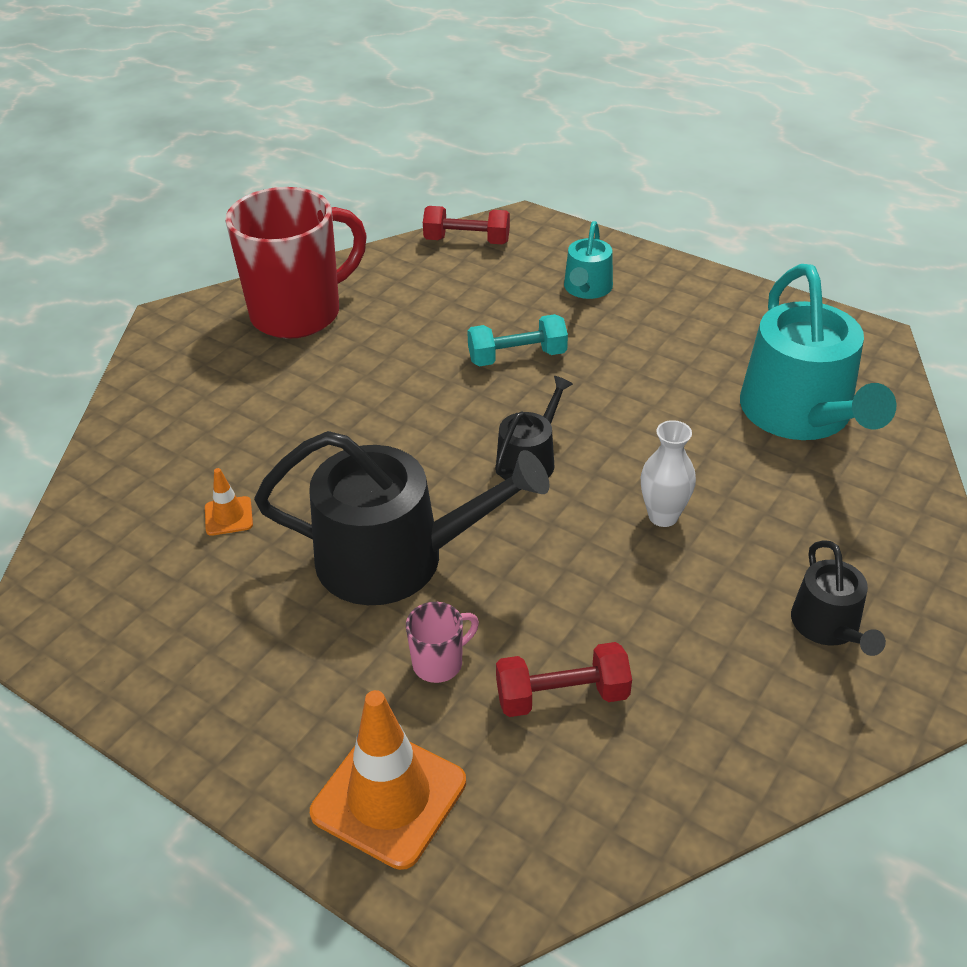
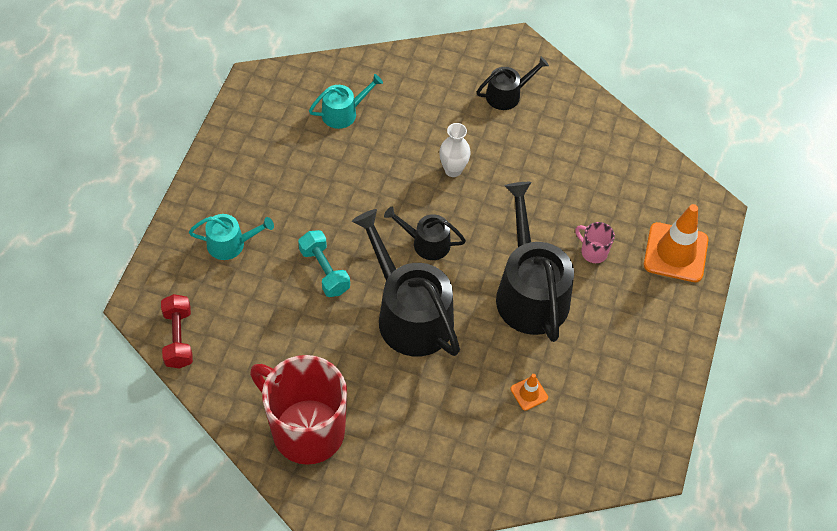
camera: 110 degrees left, 15 degrees up
red dumbbell [496,642,632,717] -> none
turquoise watering can [740,264,896,440] -> turquoise watering can [309,74,383,129], size x0.51
none -> black watering can [352,209,460,357]

